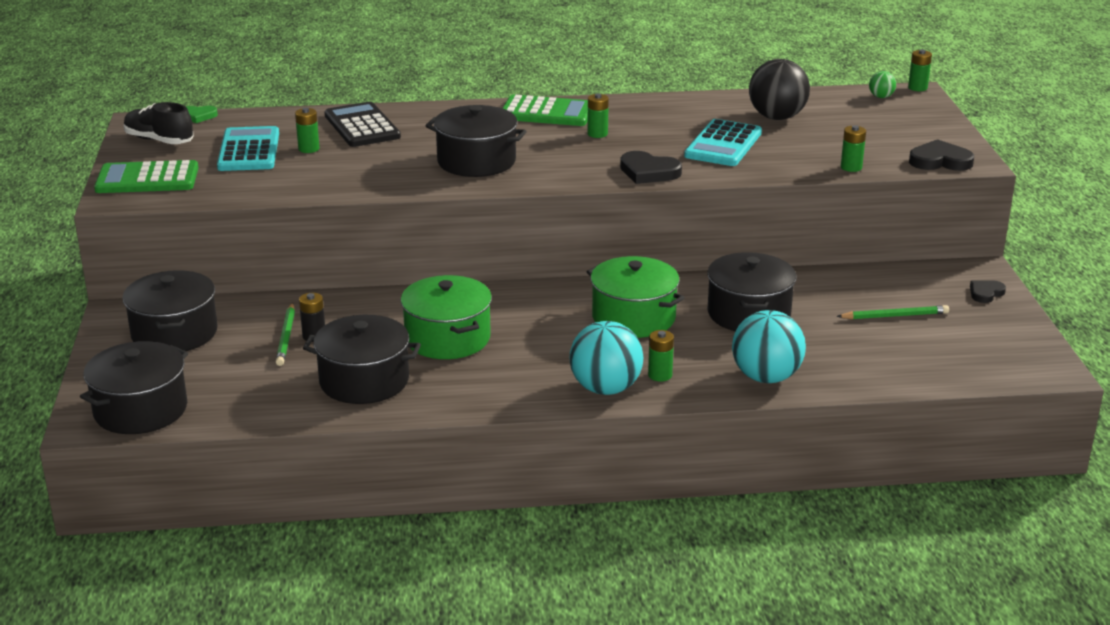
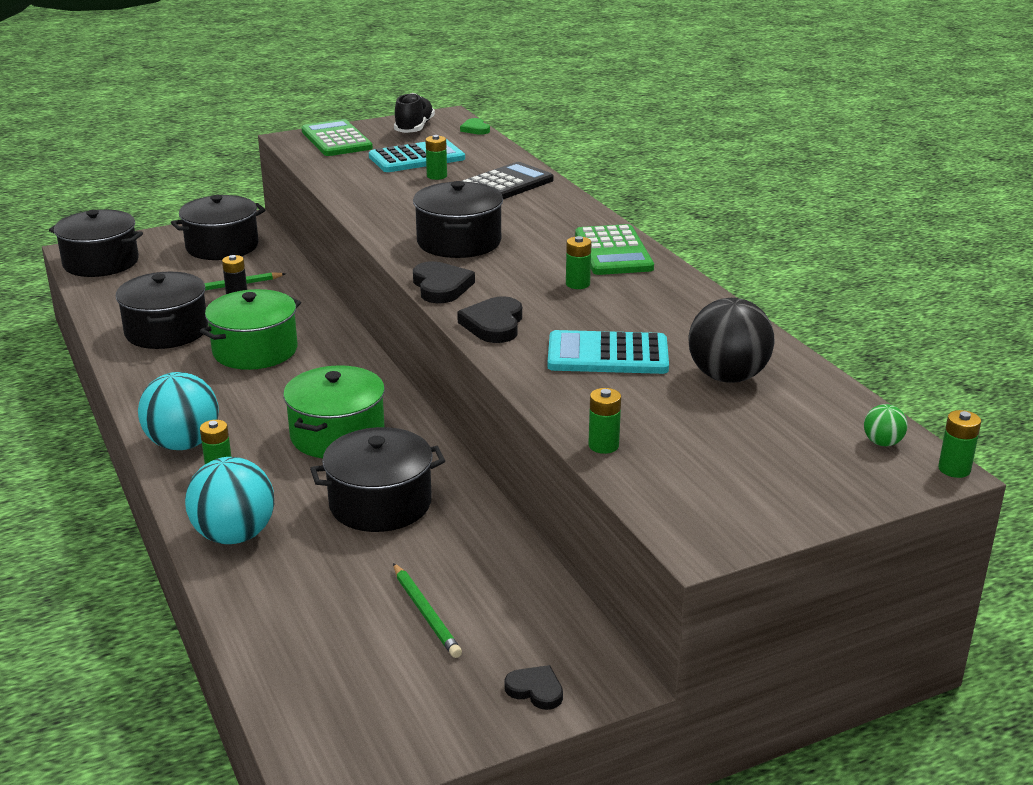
camera: 70 degrees right, 0 degrees up
black heart [909,139,974,171] -> black heart moved to [413,261,475,303]

